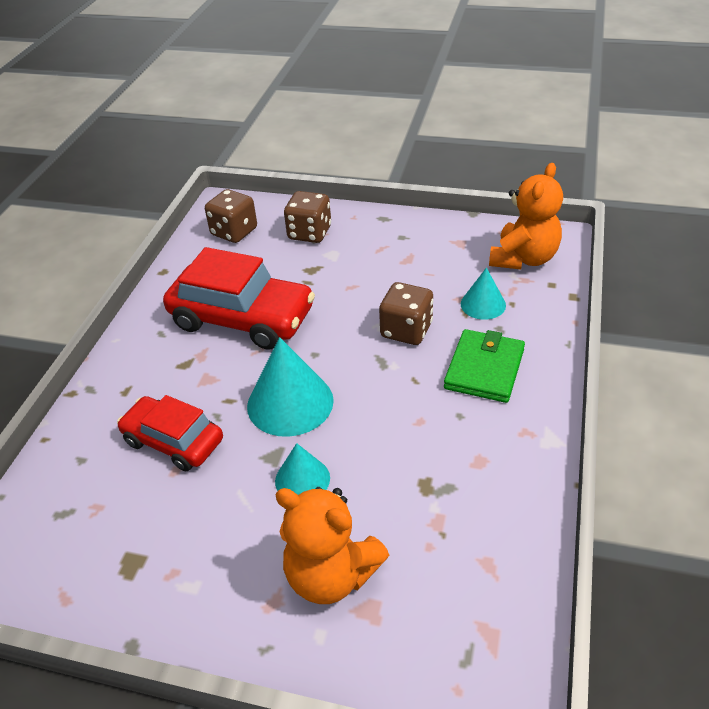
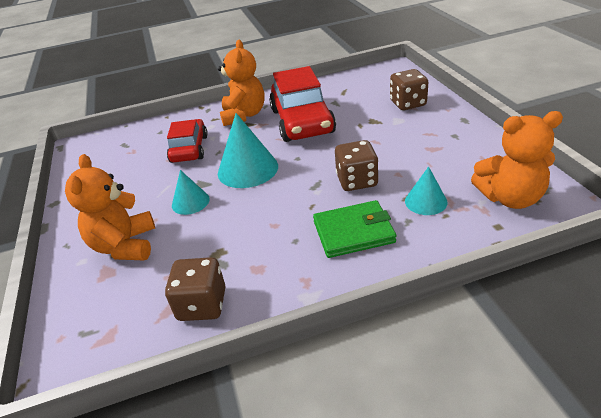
camera: 60 degrees right, 5 degrees down
brown dice [205,189,257,243] -> brown dice moved to [165,257,225,321]
none -> orange teddy bear [218,40,265,126]

